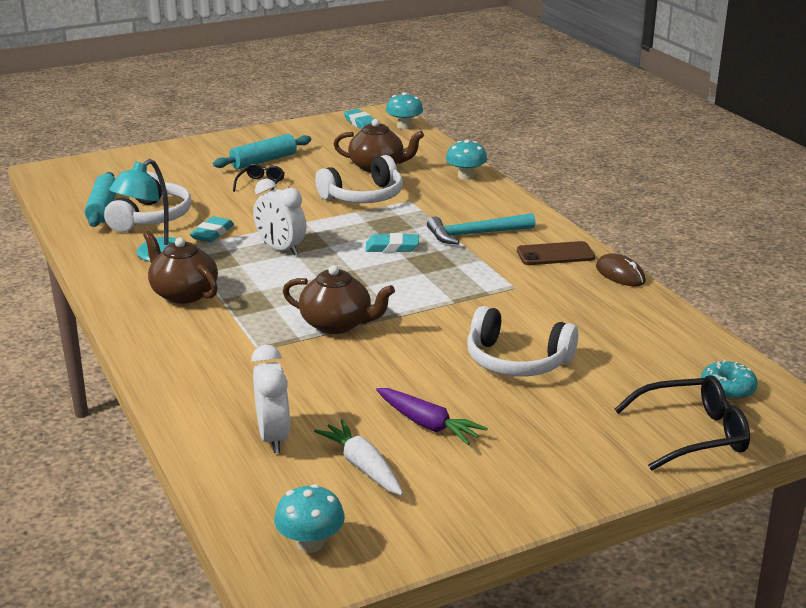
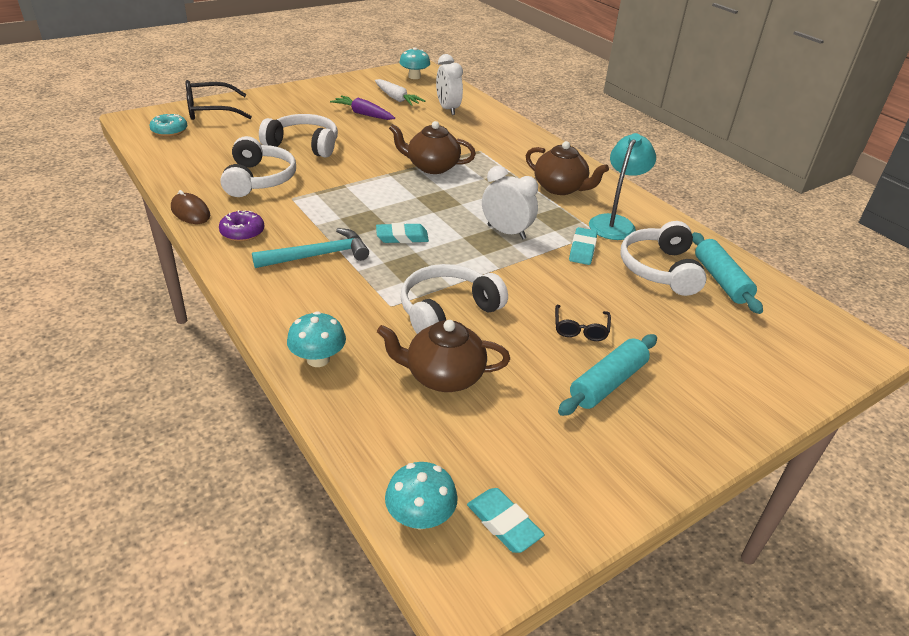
camera: 170 degrees right, 10 degrees up
brown phone [517,241,595,265] -> purple donut [219,210,264,241]
none -> white headphones [220,136,296,197]

